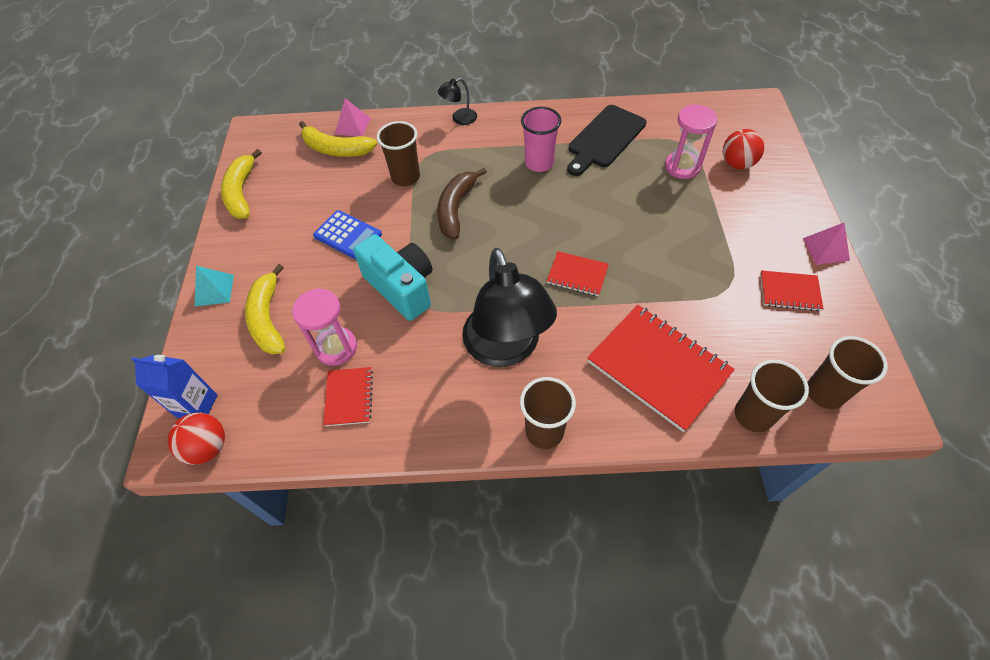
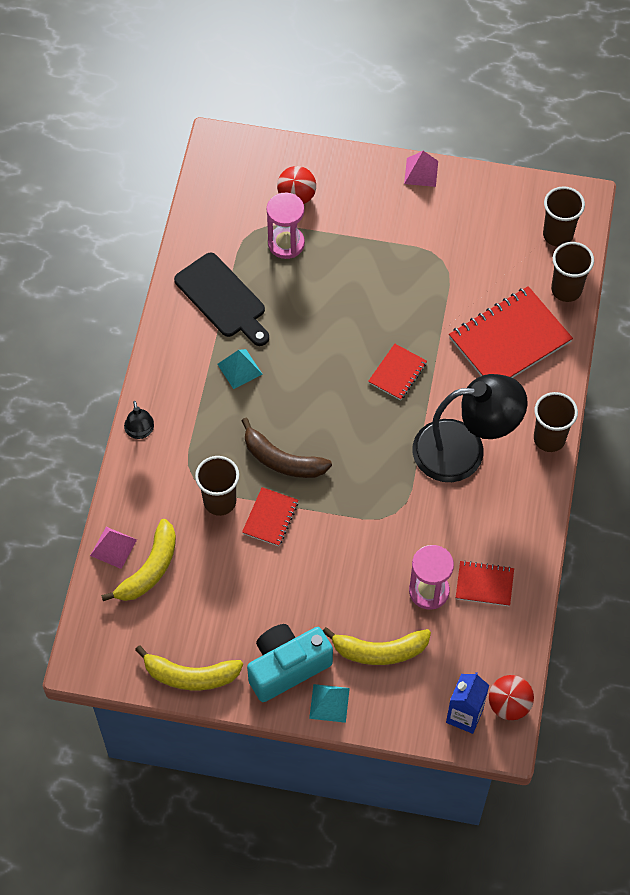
camera: 80 degrees left, 5 degrees up
blue calculator [313,210,382,260] -> none
turquoise camera [353,234,432,321] -> turquoise camera moved to [247,624,333,702]
pink cup [521,107,561,172] -> turquoise pyramid [217,349,262,389]
red notebook [760,270,824,311] -> red notebook moved to [242,487,298,546]

